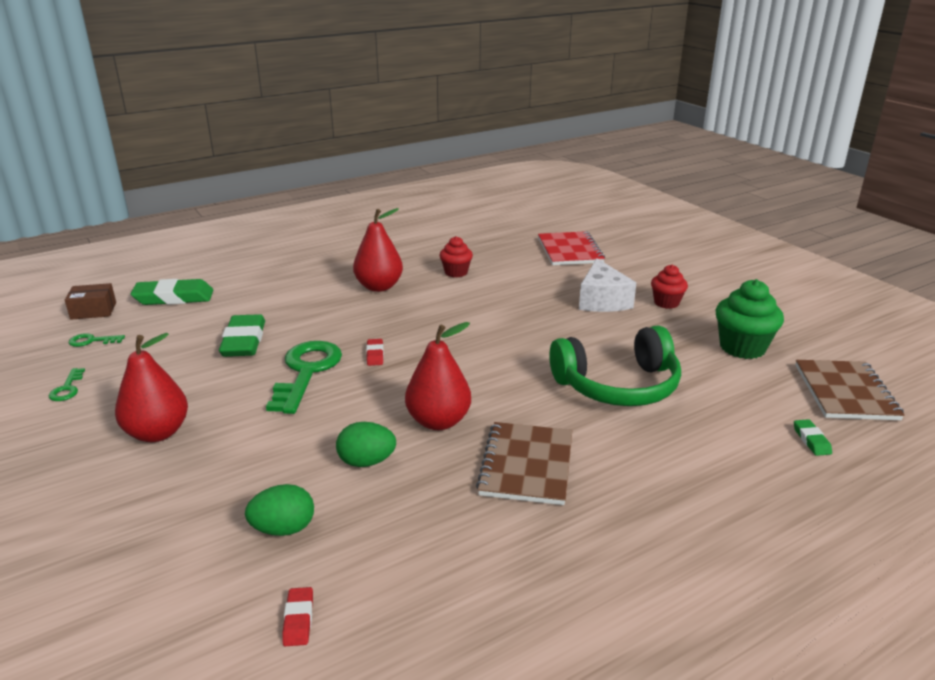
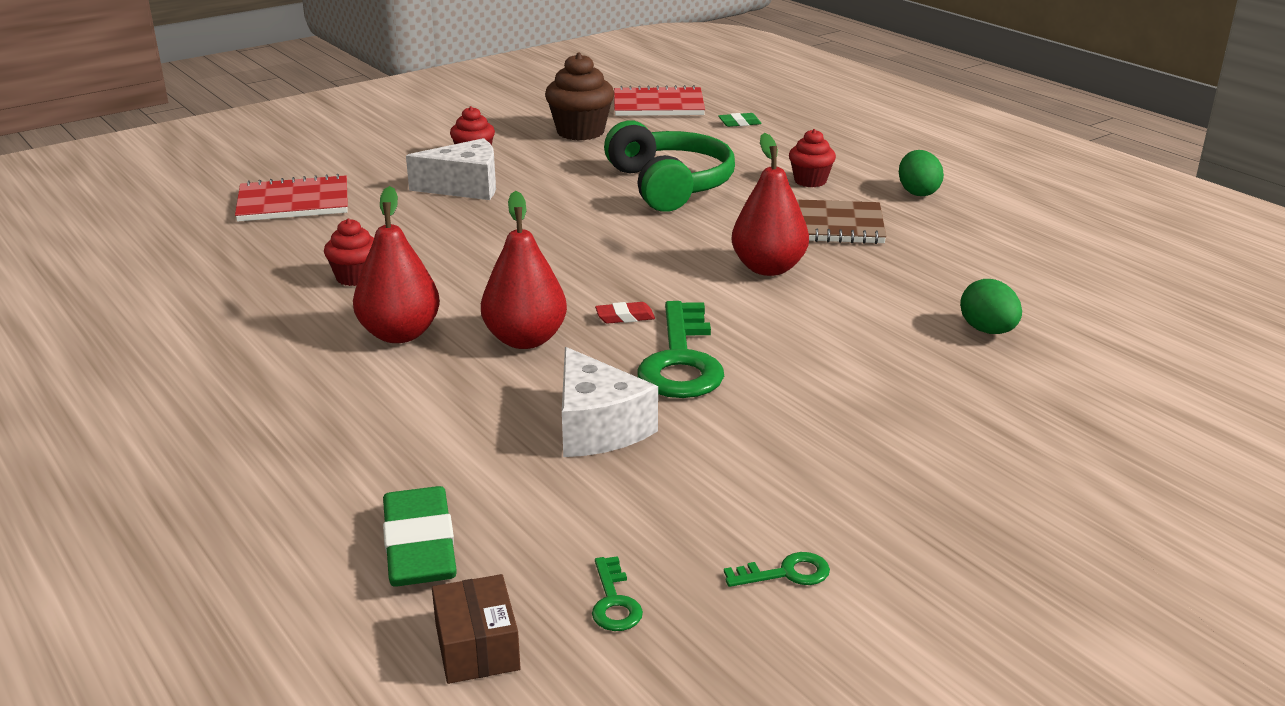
camera: 95 degrees left, 0 degrees up
red pear [115,333,188,442] -> red pear moved to [481,191,567,349]
green eraser [219,314,265,357] -> white cheese [562,347,658,457]
green key [266,341,342,414] -> green key turned 90 degrees counterclockwise [637,301,724,398]
red eraser [282,587,313,646] -> none
green egg [336,422,396,467] -> green egg moved to [899,150,944,196]
green cupcake [716,279,784,359] -> brown cupcake [545,53,614,141]
brown notebook [795,360,905,420] -> red notebook [614,85,705,116]
none -> red cupcake [789,129,836,187]

